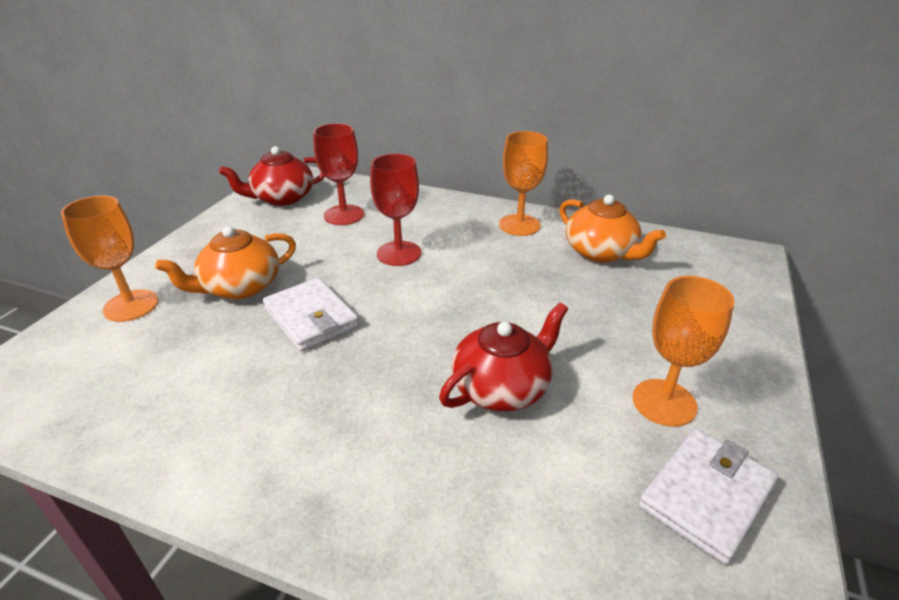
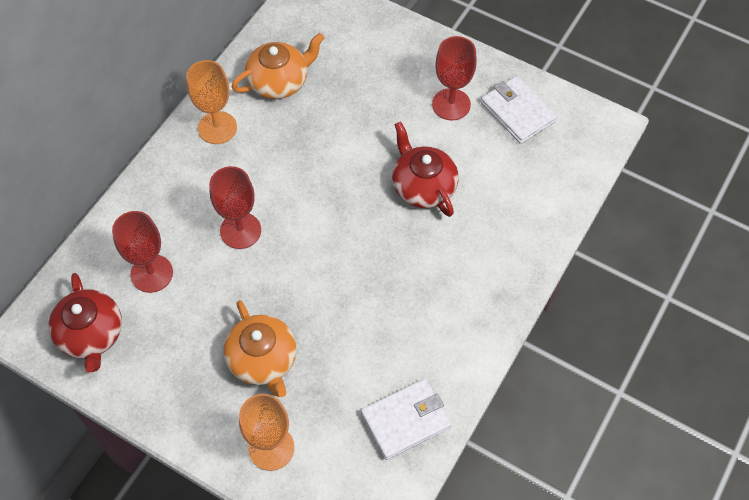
camera: 80 degrees left, 25 degrees up
white wallet [263,278,359,352] -> white wallet moved to [361,379,452,460]
orange goblet [632,276,734,427] -> red goblet [432,36,477,120]

